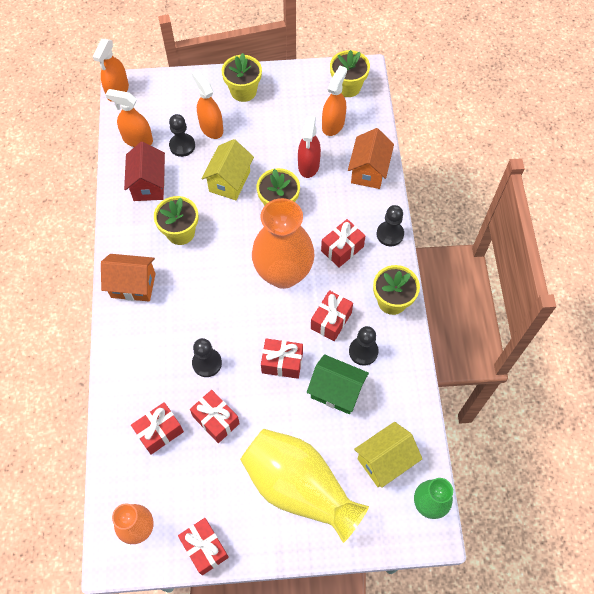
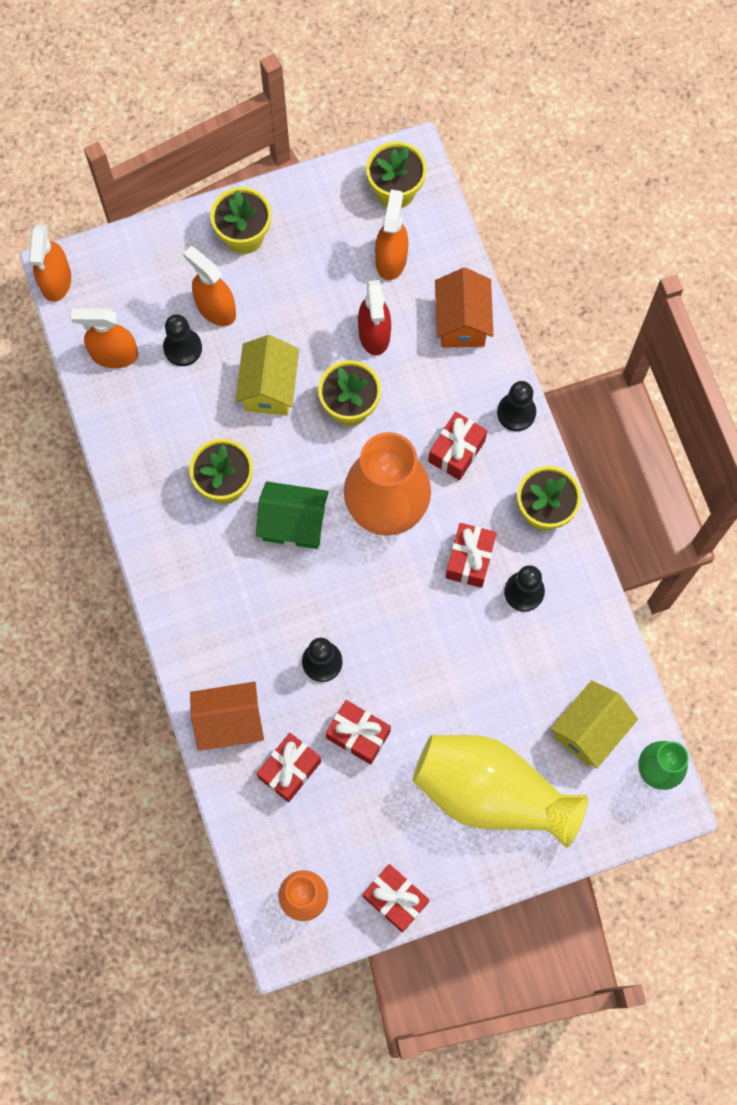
camera: 15 degrees left, 10 degrees up
orange house [101,254,156,301] -> orange house moved to [190,682,264,751]
red house [124,142,165,201] -> none
red gift [261,338,303,379] -> none
green house [307,354,369,414] -> green house moved to [256,481,329,549]

